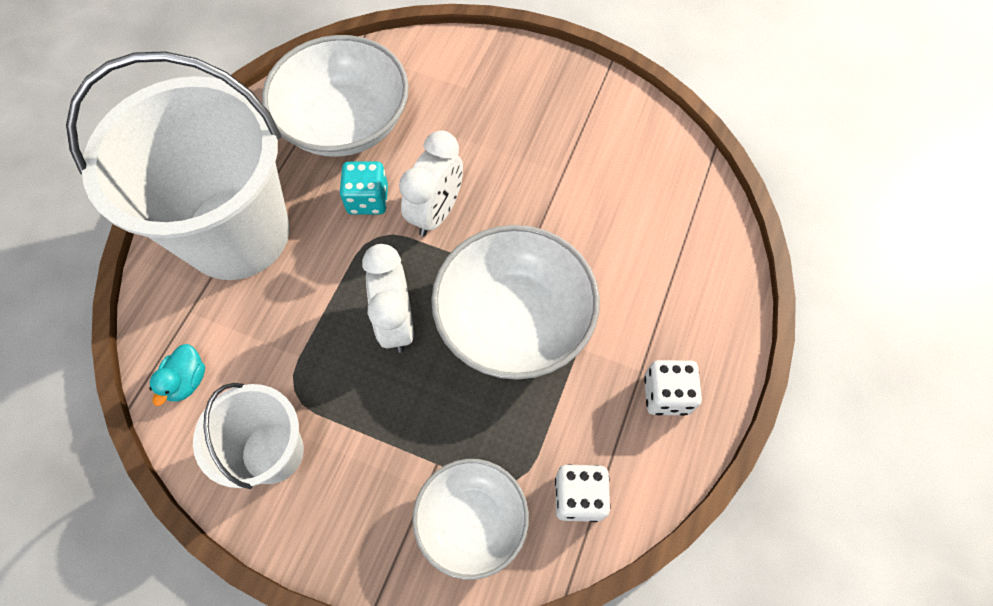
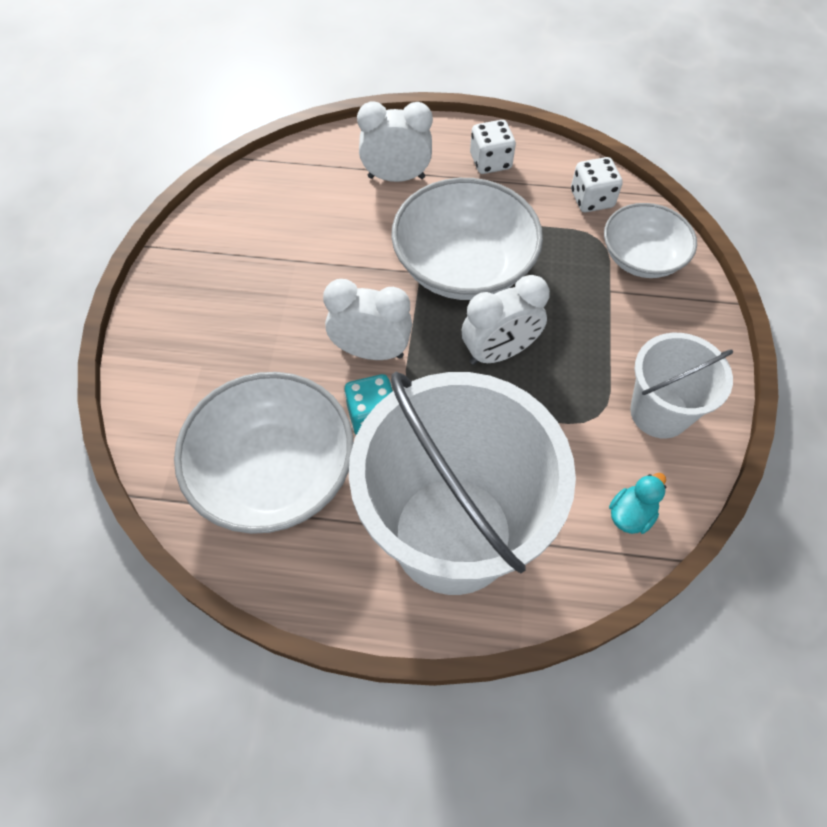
camera: 105 degrees left, 5 degrees down
turquoise duck [149,344,205,406] -> turquoise duck turned 45 degrees counterclockwise [609,473,666,534]
none -> white clock [357,101,433,182]

